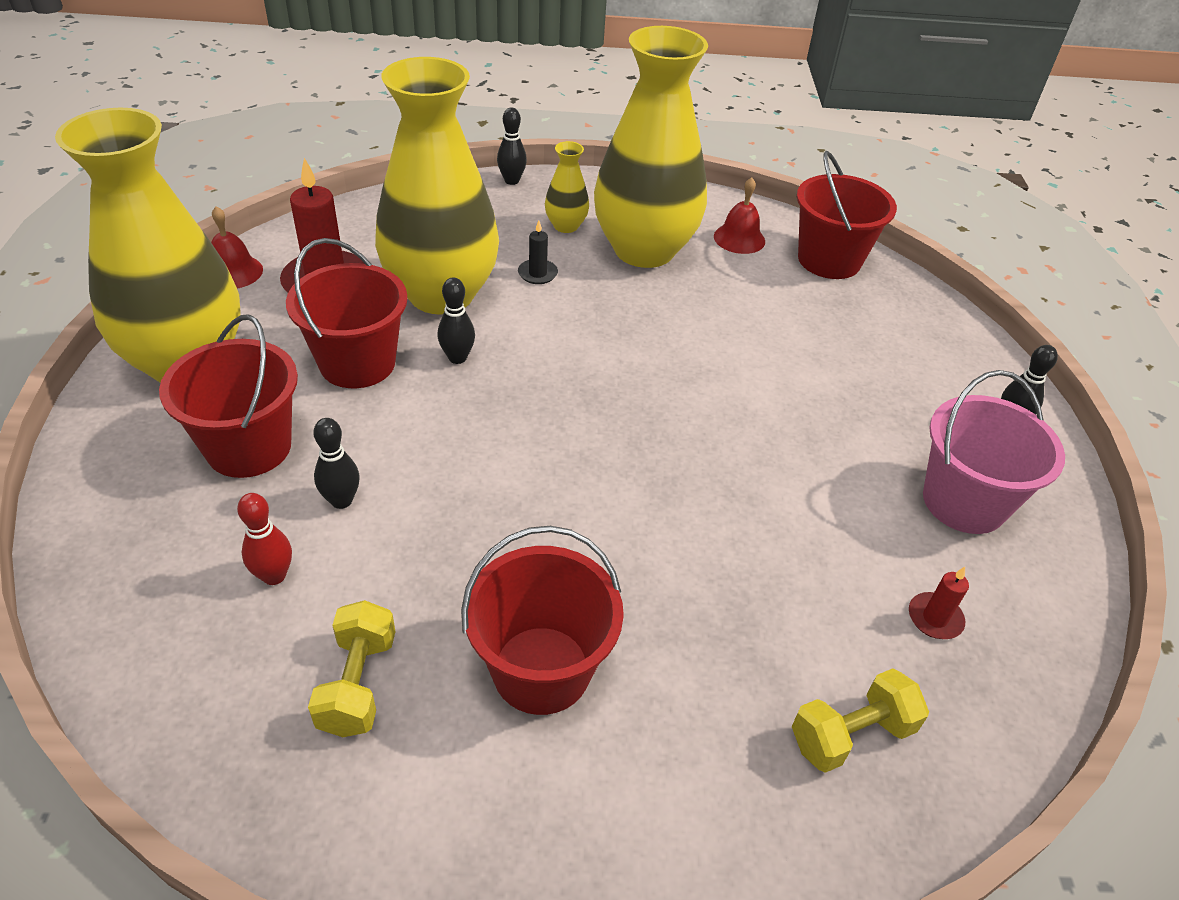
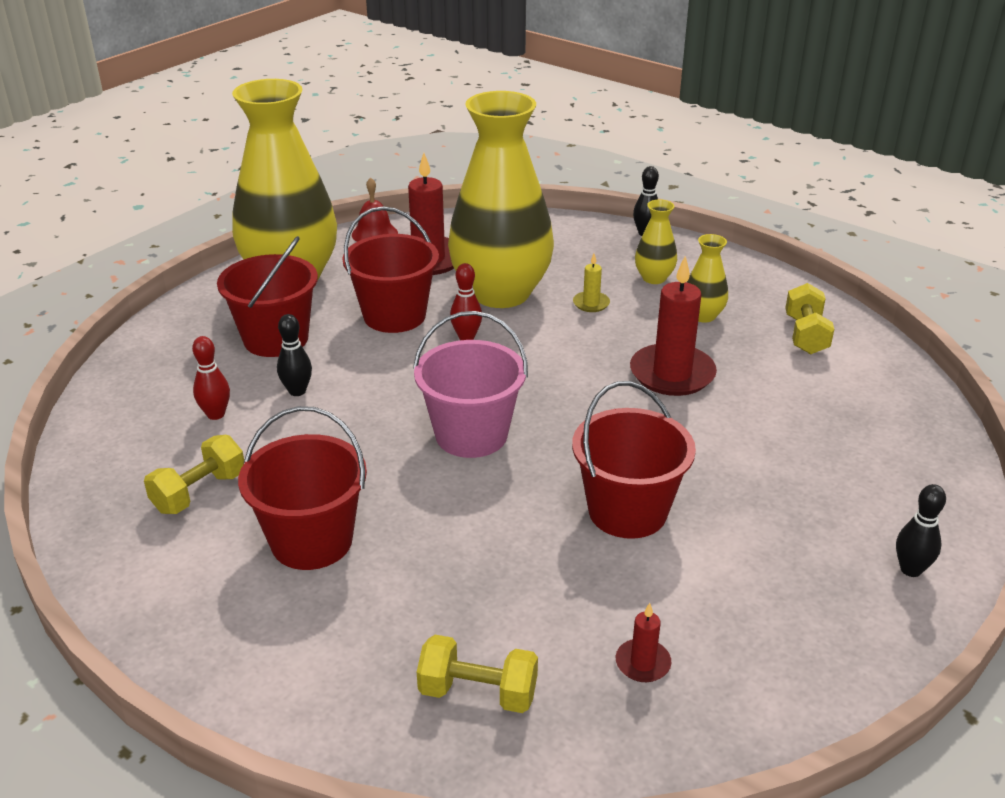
camera: 40 degrees right, 10 degrees down
black bowling pin [437,277,475,364] -> red bowling pin [450,263,482,340]
black candle [518,220,558,284] -> yellow candle [573,254,610,312]
yellow vase [594,26,708,268] -> yellow vase [687,234,728,323], size x0.42
red bell [714,177,765,254] -> yellow dumbbell [785,283,834,354]
red bucket [797,151,897,279] -> red bucket moved to [572,381,696,539]
pink bucket [923,370,1065,534] -> pink bucket moved to [413,311,528,458]
none -> red candle [630,256,717,396]

